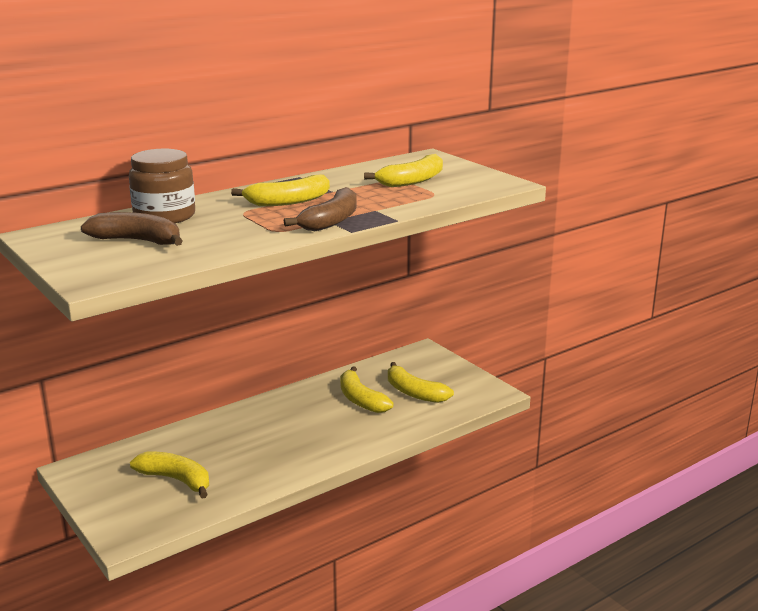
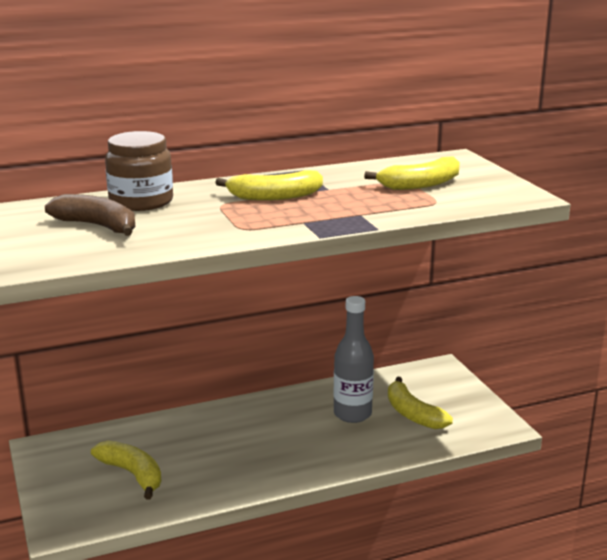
camera: 15 degrees right, 0 degrees up
brown banana [284,187,357,231] -> none
yellow banana [340,366,394,413] -> grey bottle [334,296,374,423]

